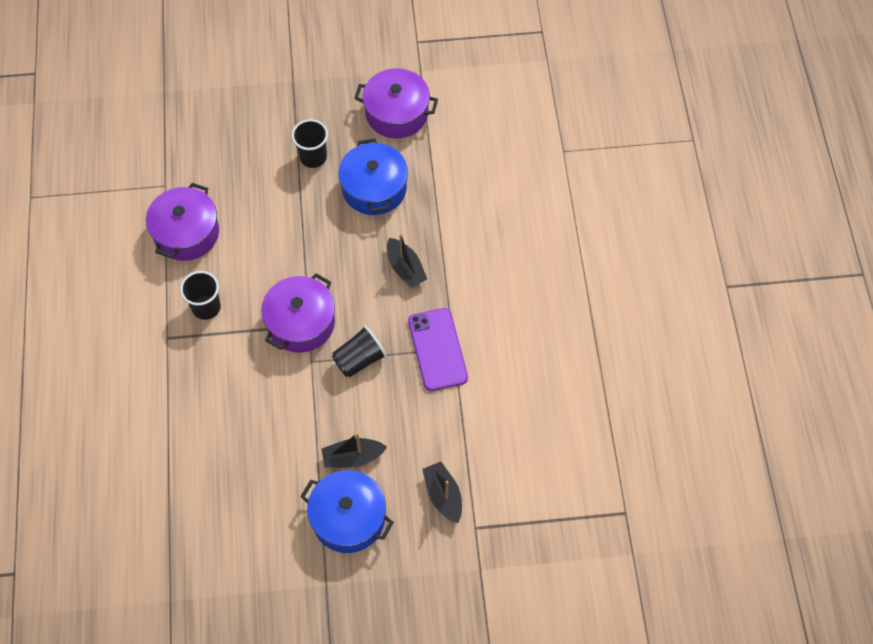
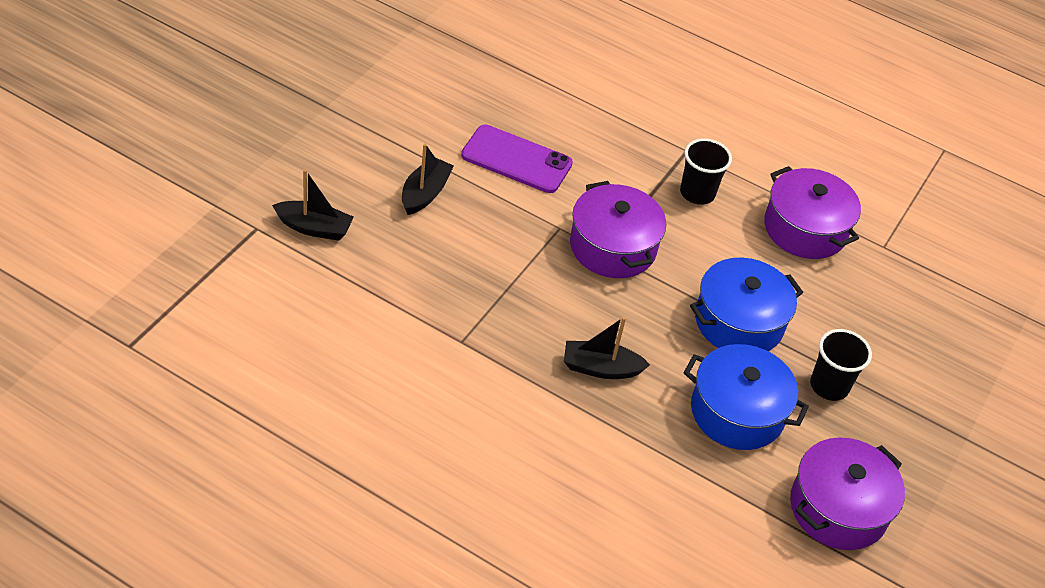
camera: 120 degrees right, 15 degrees down
blue pot [300,470,394,553] -> blue pot moved to [690,258,803,351]
black cup [332,325,387,378] -> none
purple phone [408,308,468,391] -> purple phone moved to [461,125,573,193]

